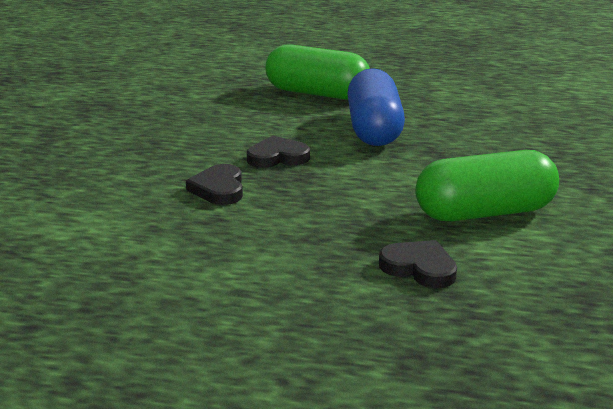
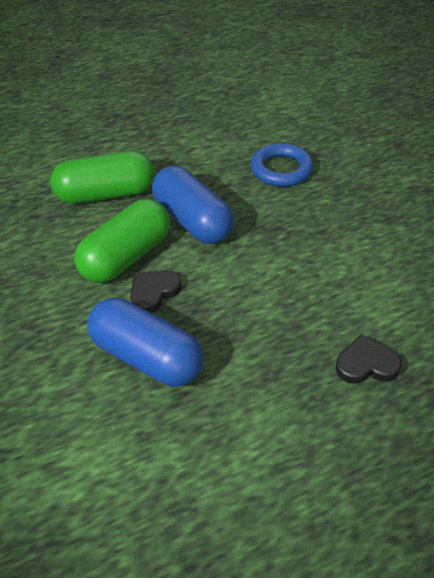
camera: 35 degrees left, 20 degrees up
black heart [186,164,243,205] -> blue capsule [87,298,204,387]
green capsule [415,150,559,221] -> green capsule moved to [74,199,170,283]
none -> blue ring [250,143,314,187]

